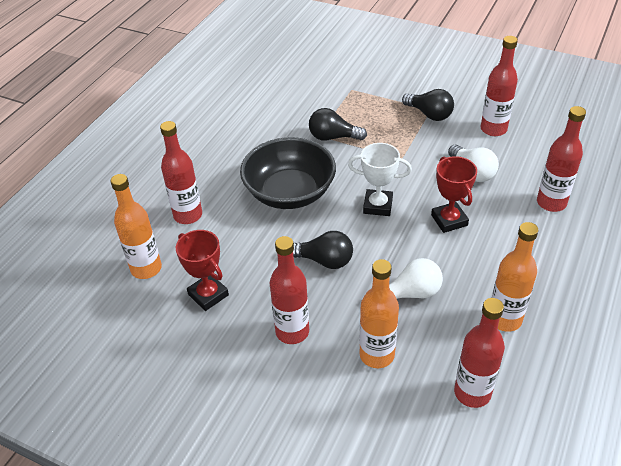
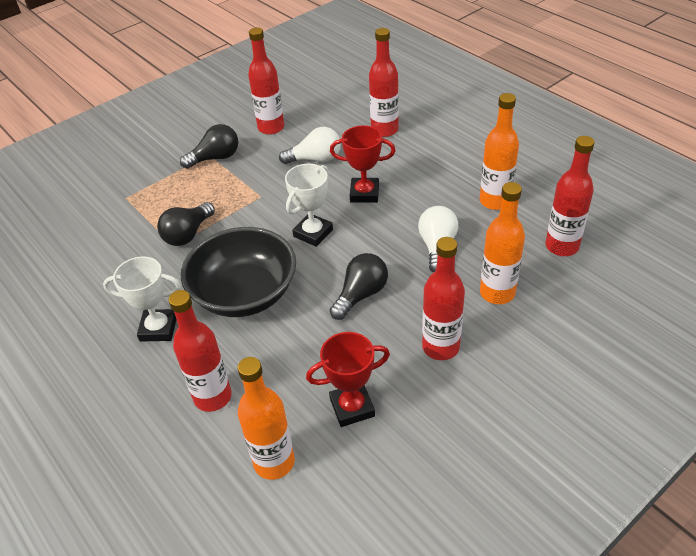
camera: 65 degrees left, 0 degrees up
none -> white trophy [103,256,181,342]

